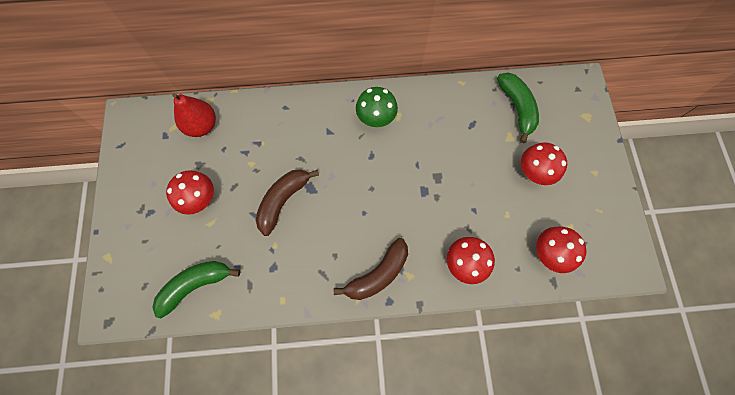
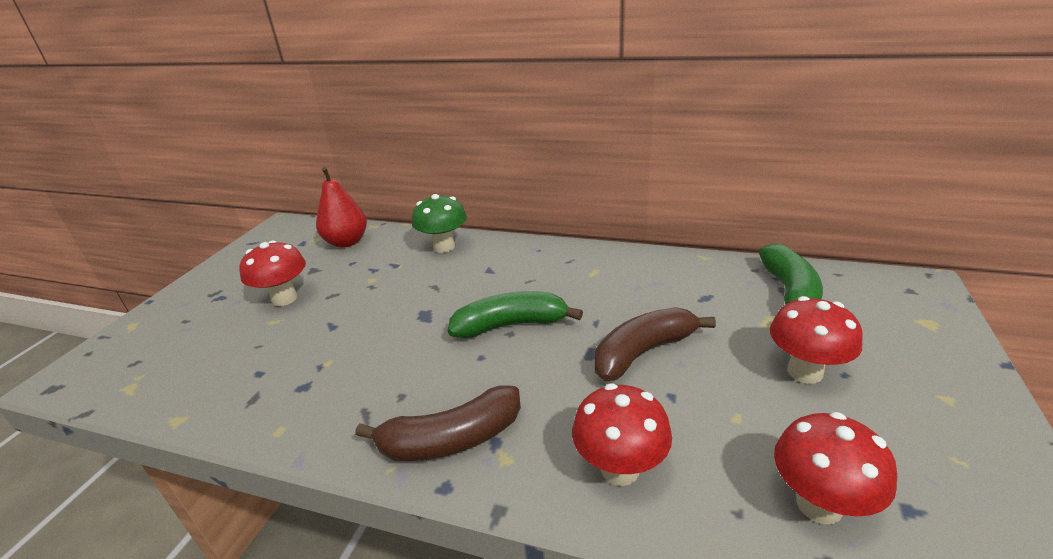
camera: 25 degrees right, 40 degrees down
green banana [152,261,240,318] -> green banana moved to [448,291,583,339]
brown banana [256,169,319,236] -> brown banana moved to [594,307,716,381]
green mushroom [356,87,398,127] -> green mushroom moved to [412,194,467,253]

